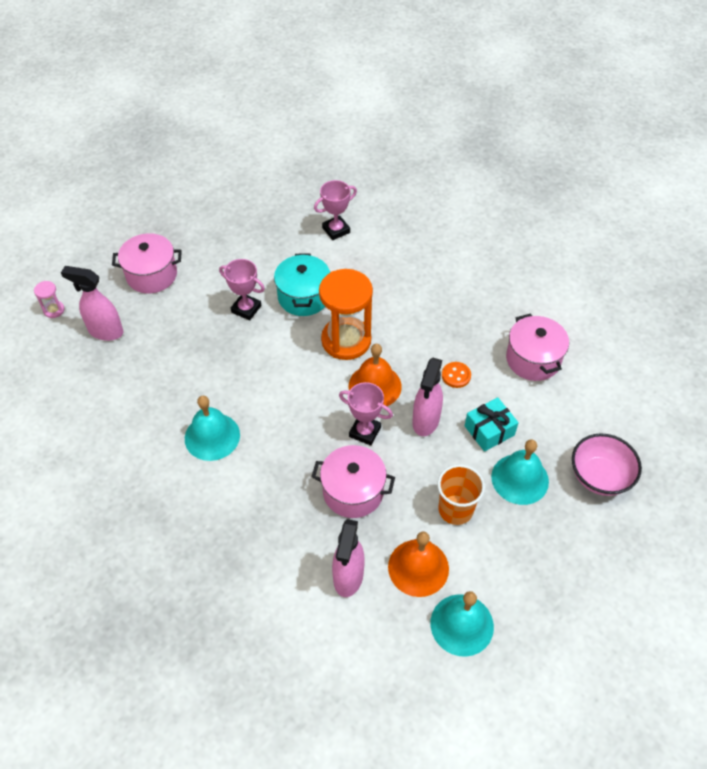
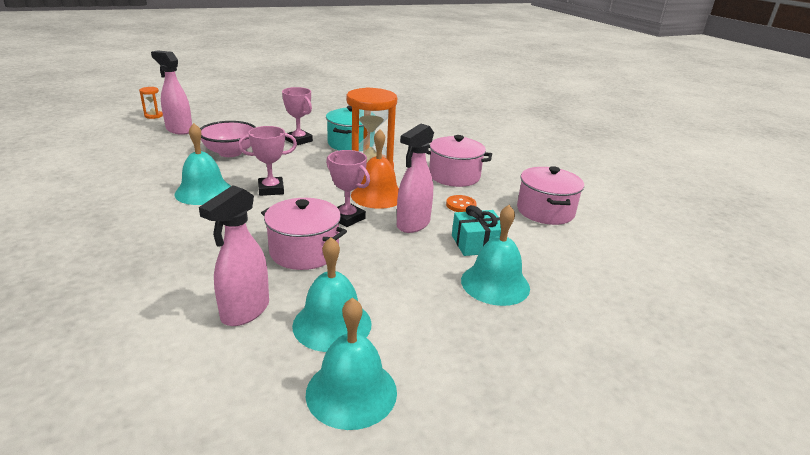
camera: 15 degrees right, 25 degrees down
pink hourglass [34,281,65,318] -> orange hourglass [139,87,163,119]
pink pot [112,233,182,294] -> pink pot moved to [427,135,492,187]
pink trophy [314,180,357,240] -> pink trophy moved to [238,126,297,196]
orange bell [388,532,449,597] -> turquoise bell [292,237,371,352]
orange cup [437,464,485,525] -> none
pink bowl [572,433,642,496] -> pink bowl moved to [200,121,255,157]

